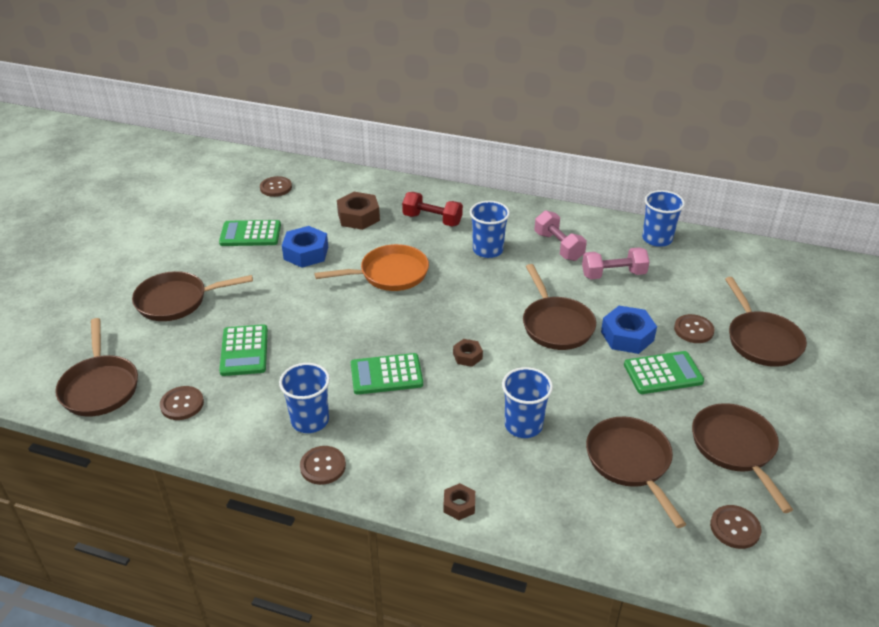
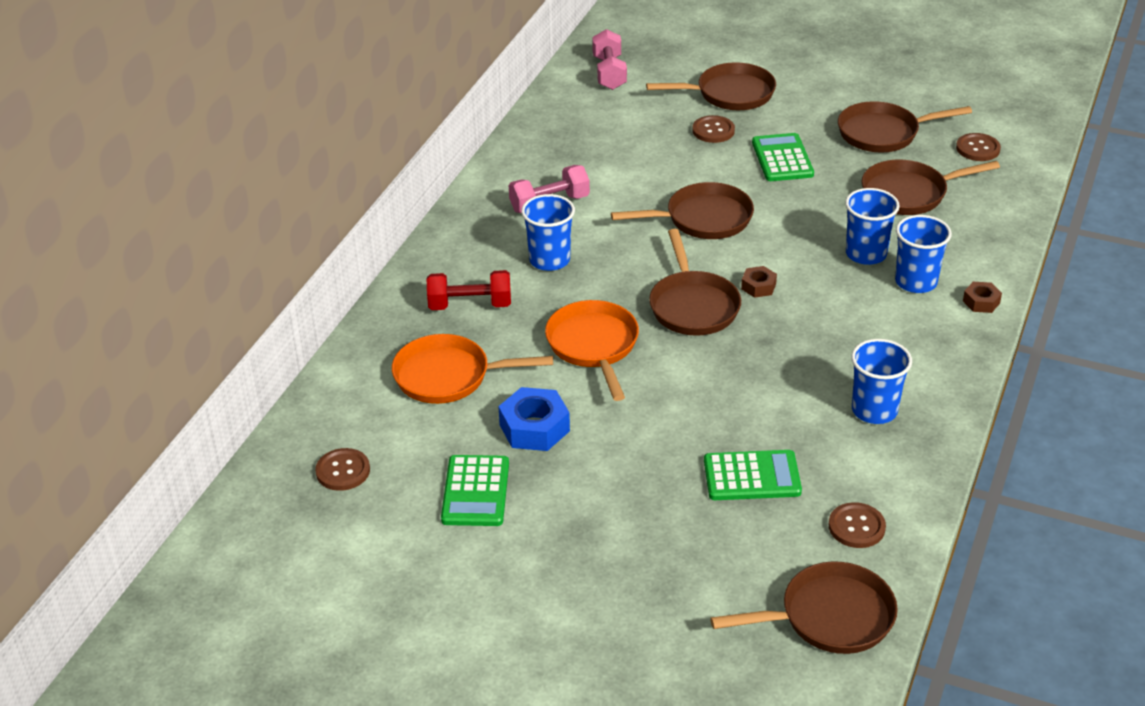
camera: 85 degrees left, 0 degrees up
brown pan [132,271,253,321] -> brown pan moved to [649,229,741,336]
brown button [300,446,346,485] -> none
brown nut [337,192,380,230] -> orange pan [392,334,553,404]
green calculator [351,353,423,395] -> none
red dumbbell [402,192,463,226] -> red dumbbell turned 60 degrees clockwise [427,270,511,310]
pink dumbbell [582,247,649,279] -> pink dumbbell moved to [592,29,627,90]
blue nut [601,306,657,354] -> none
blue cup [642,190,685,247] -> blue cup moved to [895,215,952,293]

